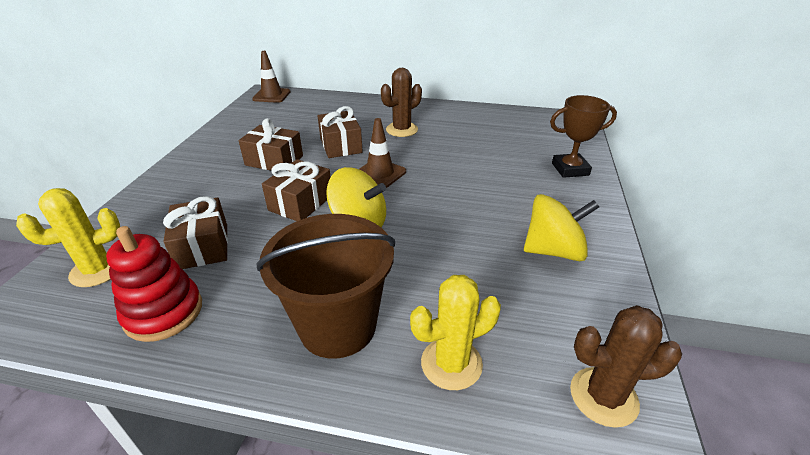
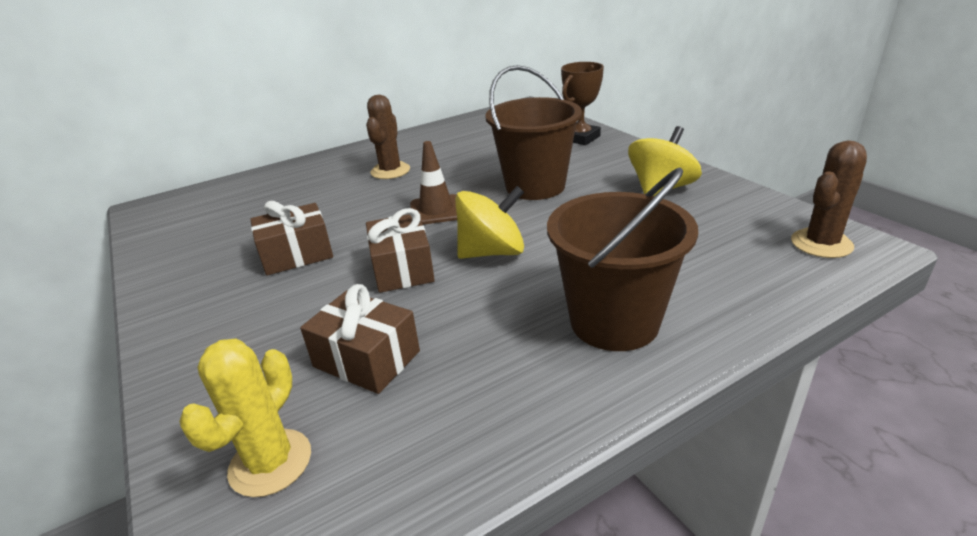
camera: 40 degrees left, 5 degrees down
red stacking toy [106,226,202,342] -> none
brown traffic cone [252,51,291,103] -> none
brown gift [318,106,363,158] -> none
yellow cactus [410,275,501,390] -> none
none -> brown bucket [485,65,582,200]

